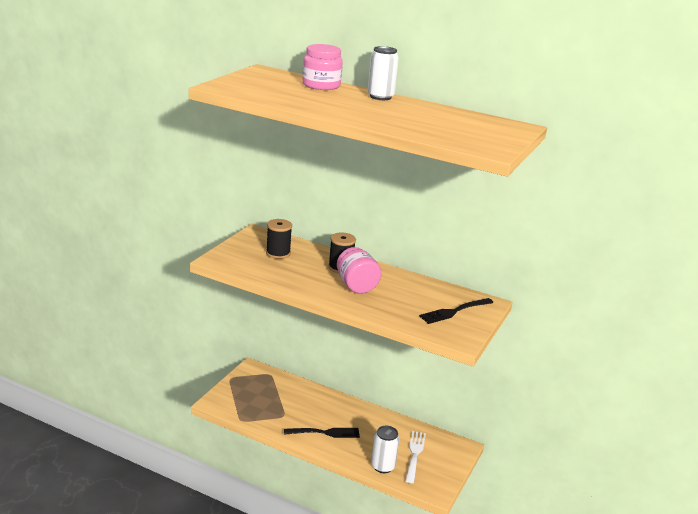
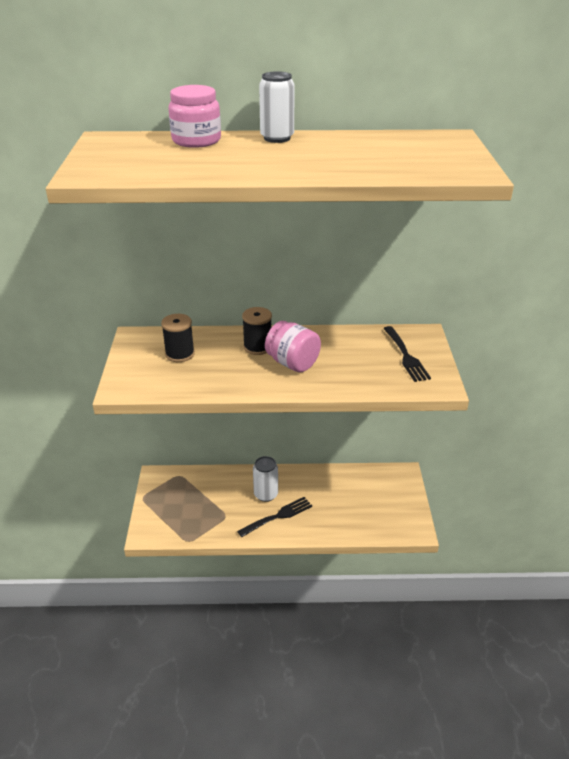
camera: 25 degrees left, 10 degrees up
white can [371,426,399,473] -> white can moved to [253,456,278,502]
white fork [405,431,426,483] -> none
black fork [419,298,493,324] -> black fork turned 45 degrees counterclockwise [383,326,431,382]

